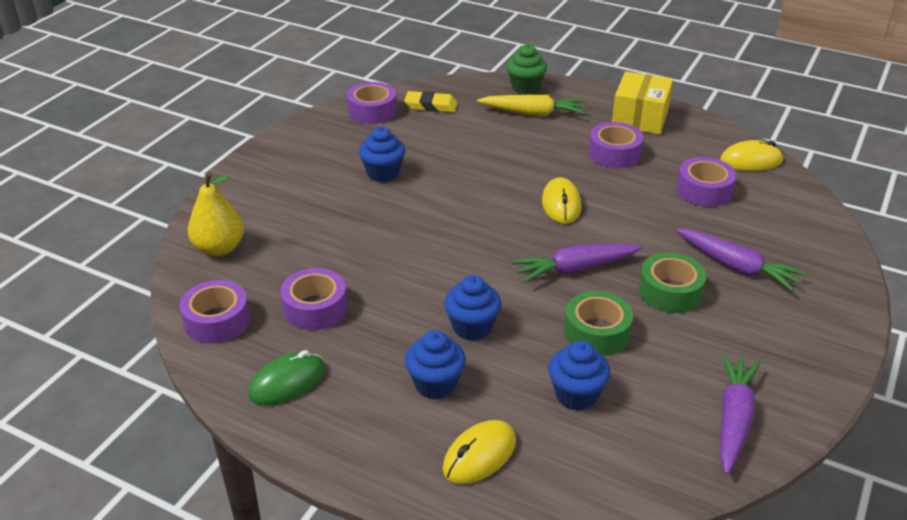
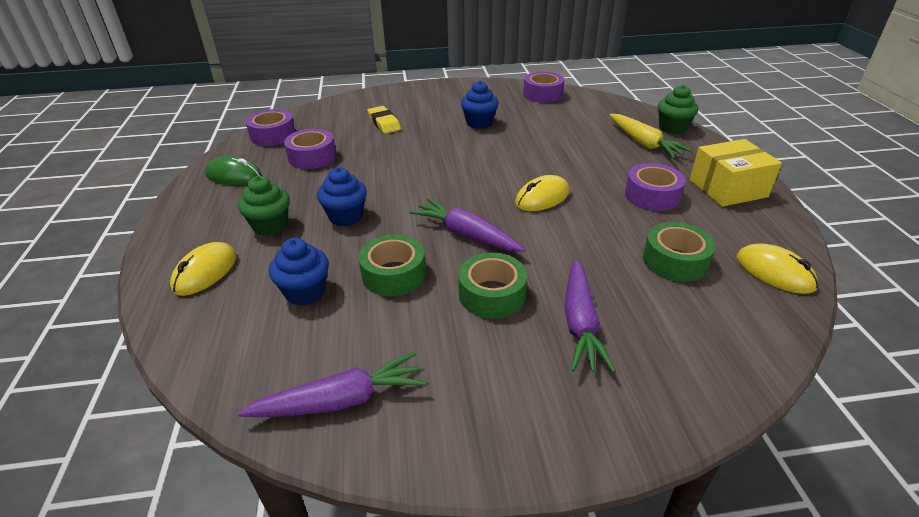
camera: 55 degrees right, 0 degrees up
yellow pear [188,173,244,256] -> none
yellow eraser [404,91,457,112] -> yellow eraser moved to [368,106,401,134]
blue cupcake [405,330,466,399] -> green cupcake [238,176,290,236]
yellow mouse [442,420,516,484] -> yellow mouse turned 75 degrees counterclockwise [170,242,237,296]
purple tape [677,157,736,207] -> green tape [643,222,715,282]

